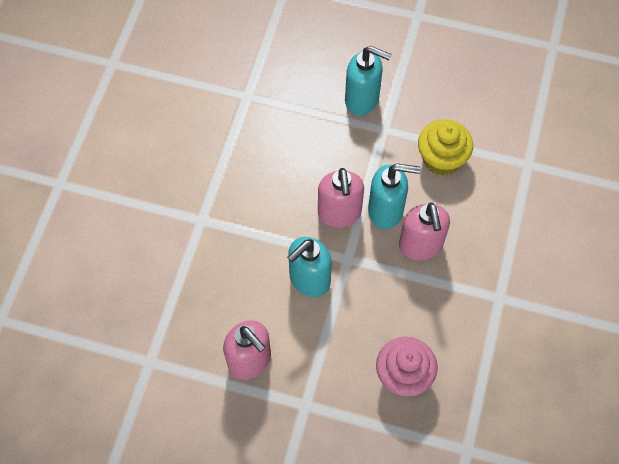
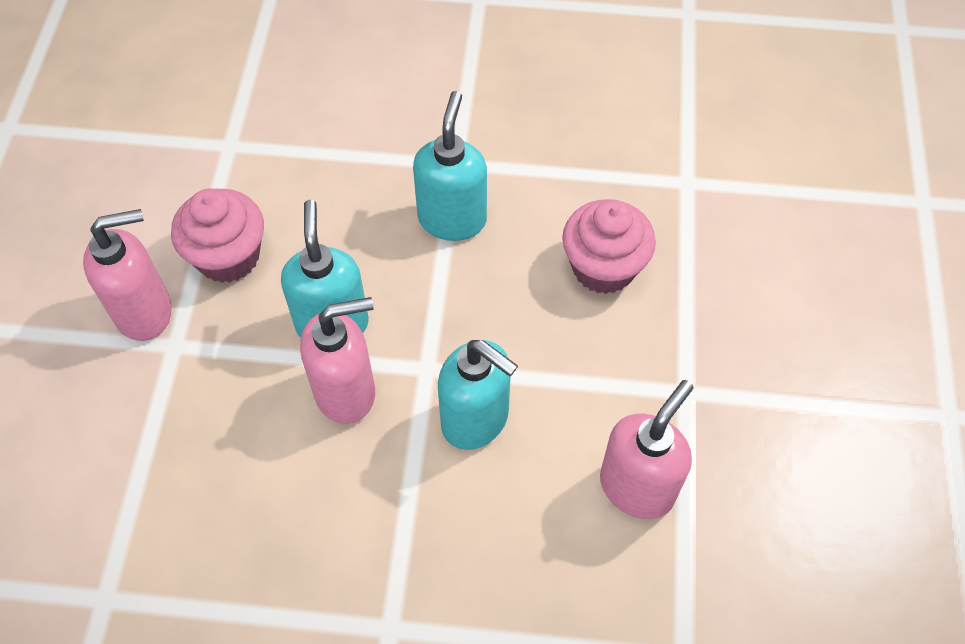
camera: 100 degrees left, 5 degrees down
turquoise soap dispenser [345,46,392,116] -> turquoise soap dispenser moved to [413,91,487,241]
pink soap dispenser [399,202,450,261] -> pink soap dispenser moved to [83,209,172,341]
yellow cupcake [418,119,473,176] -> pink cupcake [171,188,264,283]

